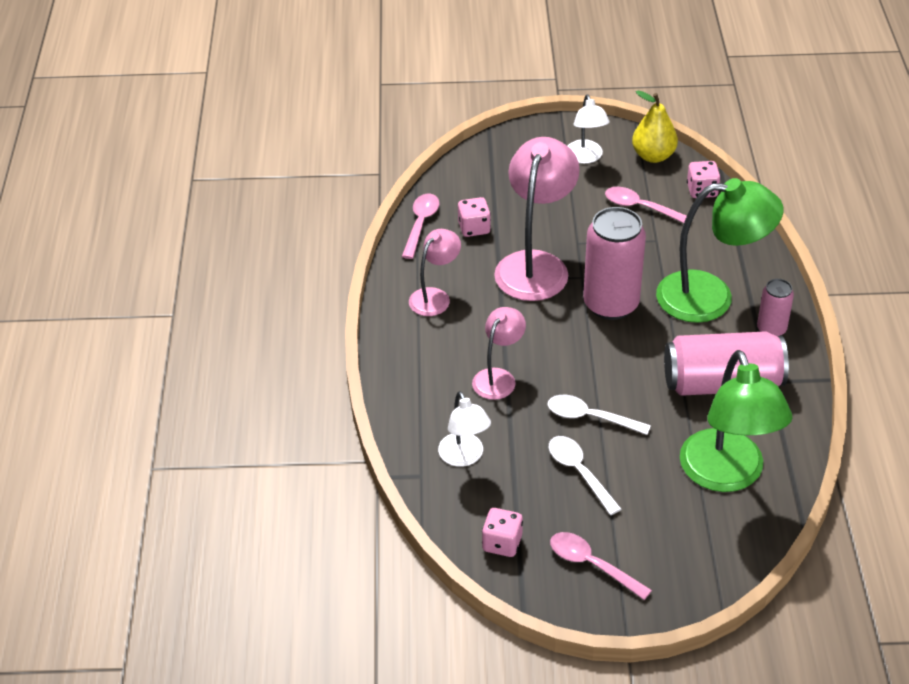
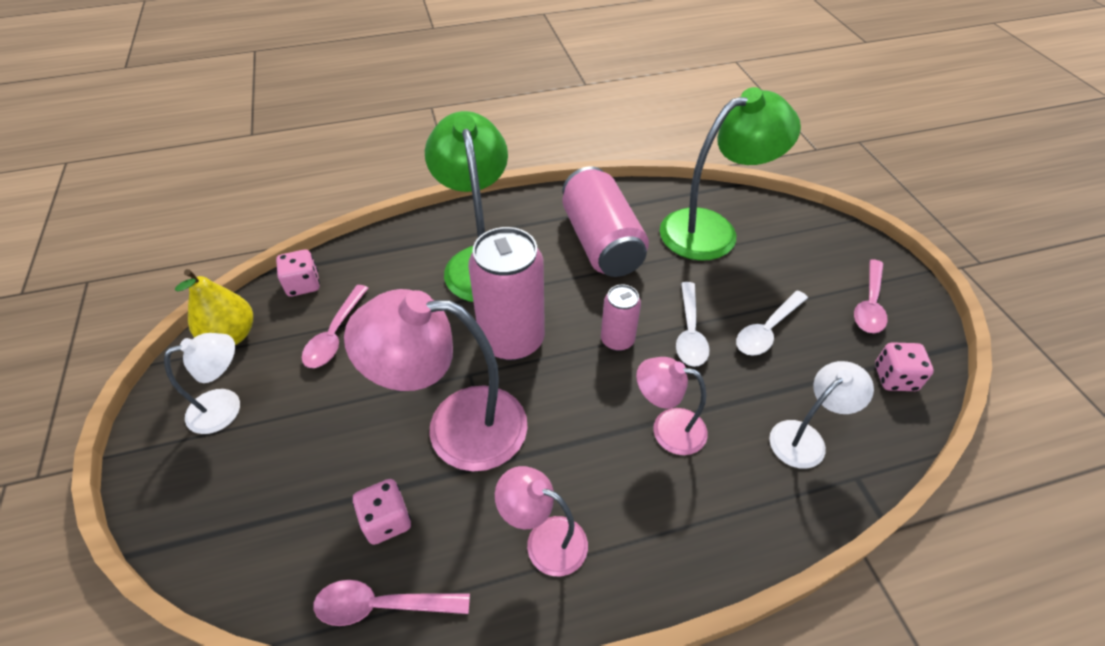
camera: 105 degrees left, 5 degrees up
pink can [757,279,794,336] -> pink can moved to [601,284,641,351]

